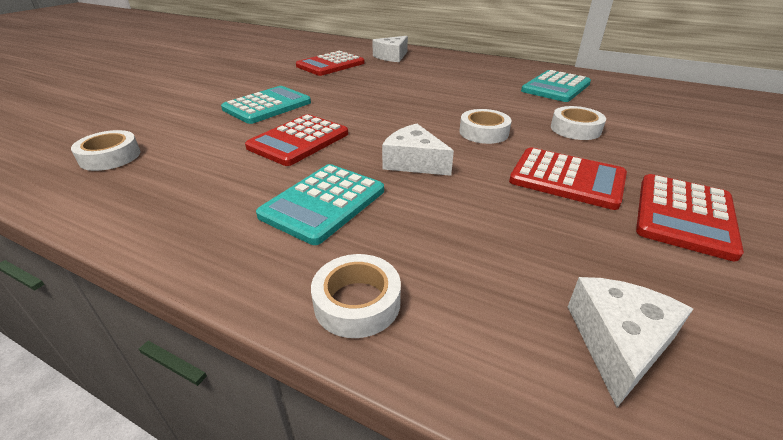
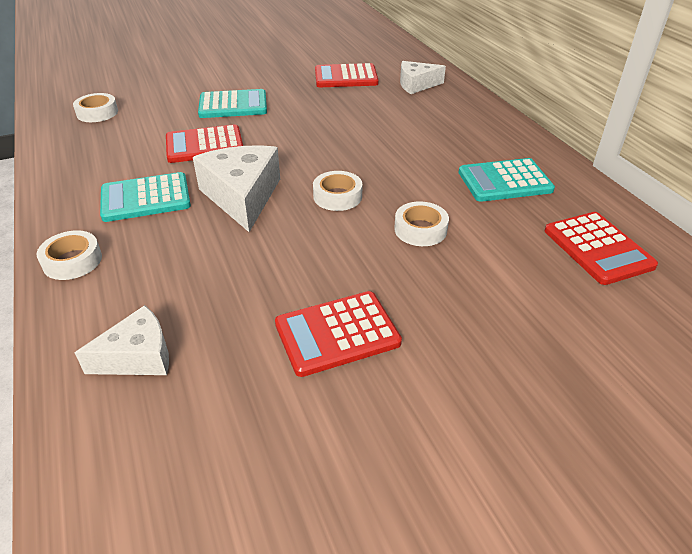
camera: 40 degrees right, 5 degrees up
white cheese [382,124,454,176] -> white cheese [193,145,280,232], size x1.59
red calculator [509,147,627,210] -> red calculator moved to [545,212,658,285]

